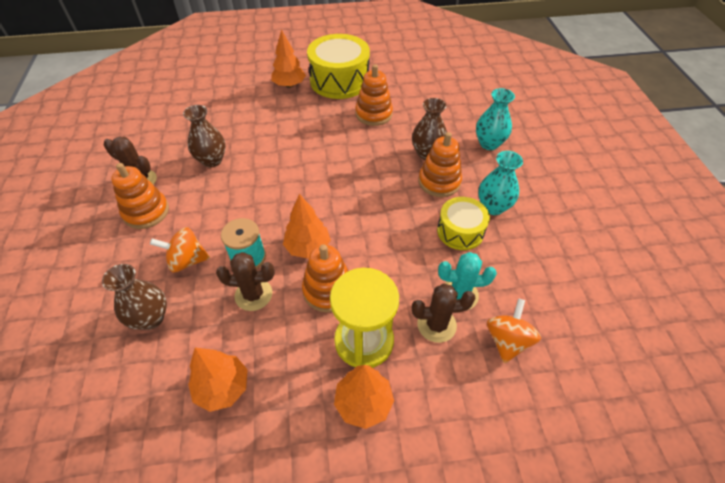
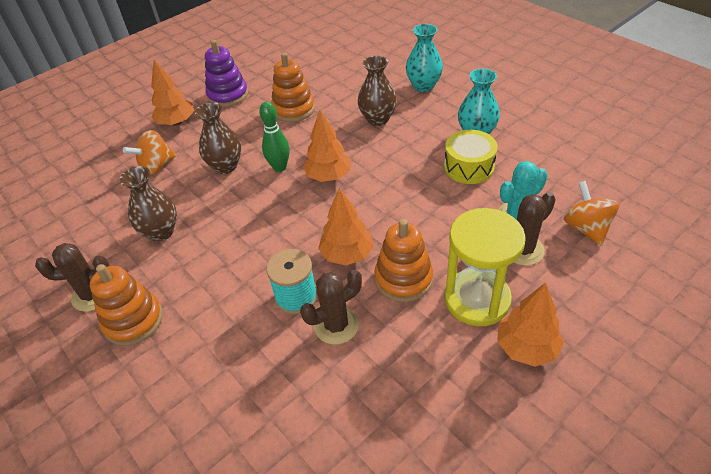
camera: 30 degrees left, 5 degrees down
brown vase [102,264,167,330] -> brown vase moved to [195,102,241,174]
orange spinning top [150,227,210,272] -> orange spinning top moved to [123,130,176,175]
orange tree [188,347,248,412] -> orange tree moved to [303,110,351,182]
yellow drum [307,34,370,99] -> purple stacking toy [205,40,248,107]
orange stacking toy [419,132,462,197] -> none
none -> green bowling pin [259,101,290,172]

